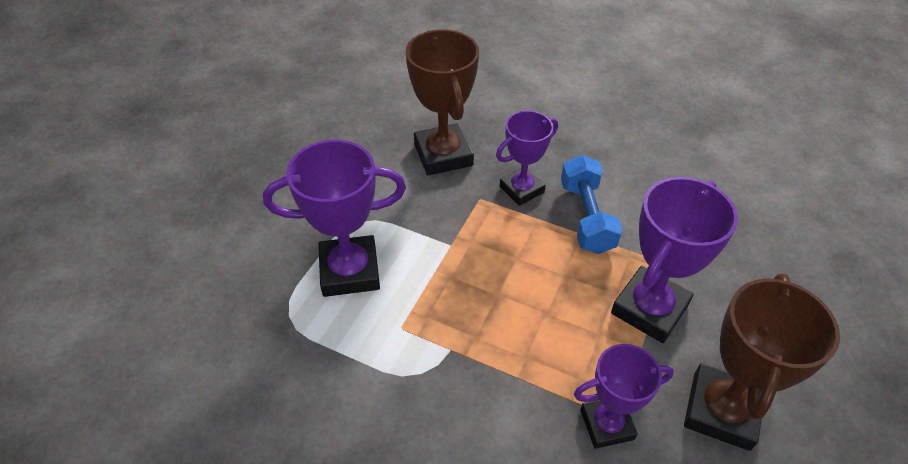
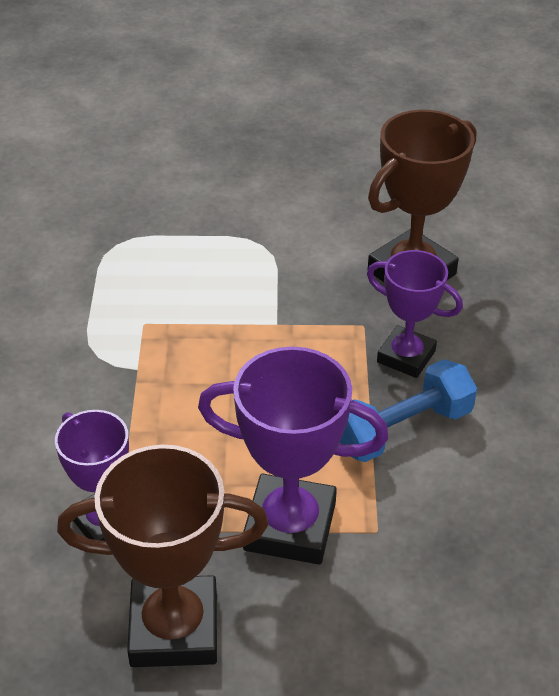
camera: 65 degrees right, 5 degrees down
purple trophy [263,140,406,297] -> none

